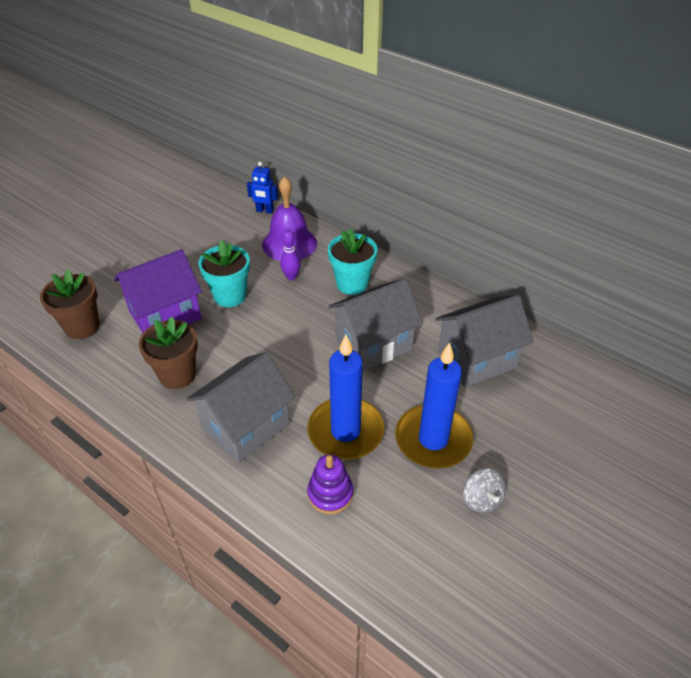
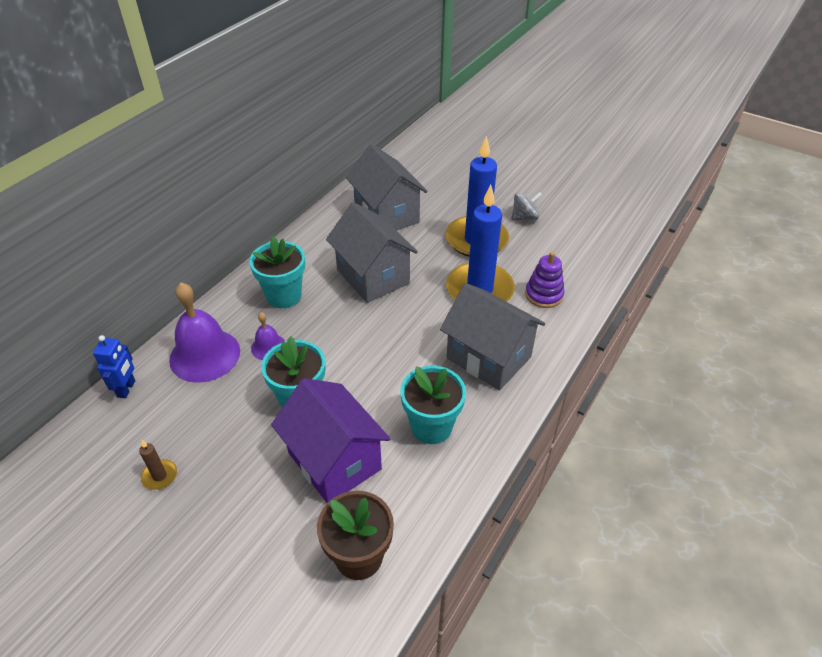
camera: 95 degrees left, 0 degrees up
brown flower pot [139,317,198,389] -> turquoise flower pot [400,366,466,444]
purple bowling pin [280,230,301,280] -> purple bell [251,312,285,360]
none -> brown candle [139,440,177,490]

